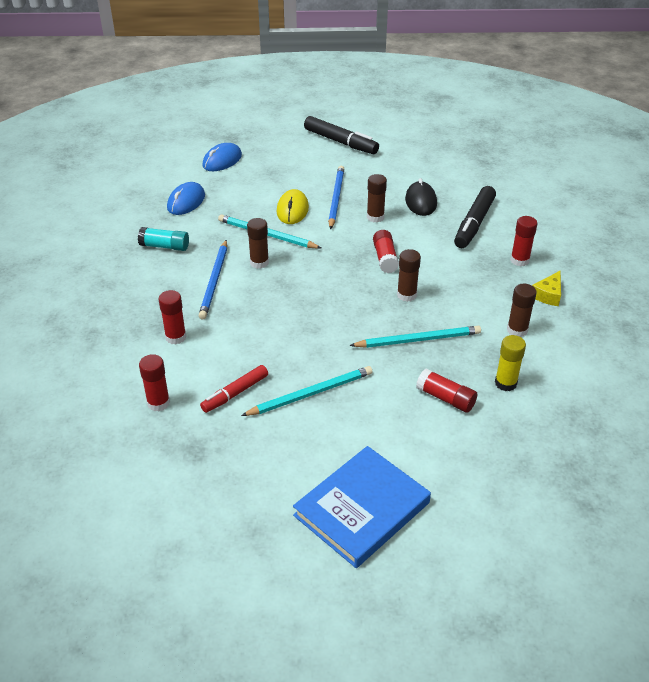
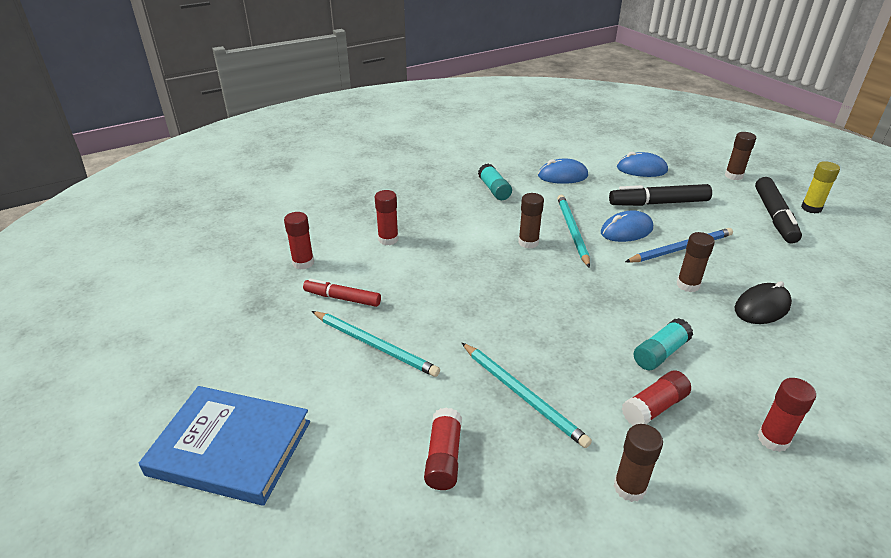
camera: 60 degrees right, 5 degrees down
blue pencil [199,240,227,320] -> none
yellow mouse [276,189,309,224] -> blue mouse [601,210,653,242]
red glue stick [373,230,399,273] -> red glue stick moved to [621,370,691,426]
brown glue stick [397,249,421,302] -> brown glue stick moved to [725,132,756,180]
black marker [454,186,496,248] -> black marker moved to [609,184,712,206]
yellow glue stick [495,335,526,391] -> yellow glue stick moved to [801,161,840,213]
yellow cheese [532,271,561,306] -> none
none -> turquoise glue stick [634,318,693,370]

